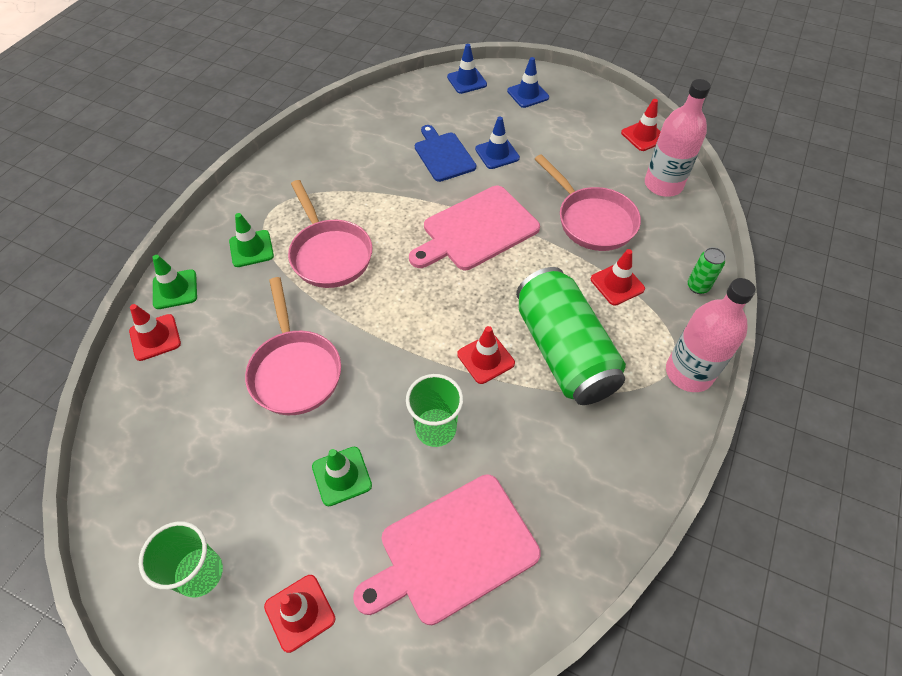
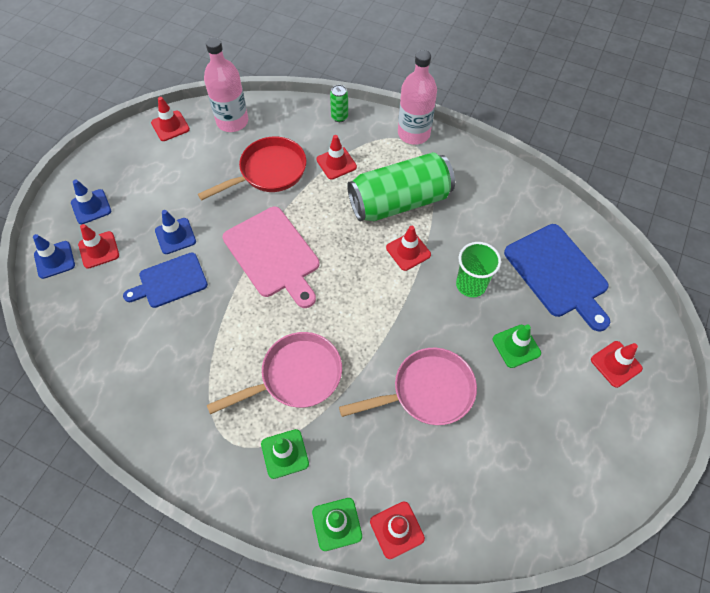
camera: 90 degrees left, 5 degrees up
green cup [139,521,223,597] -> none
pink cutting board [353,474,541,625] -> blue cutting board [504,224,610,332]
pink pan [535,154,641,251] -> red pan [198,137,306,200]
none -> red traffic cone [78,224,119,269]

